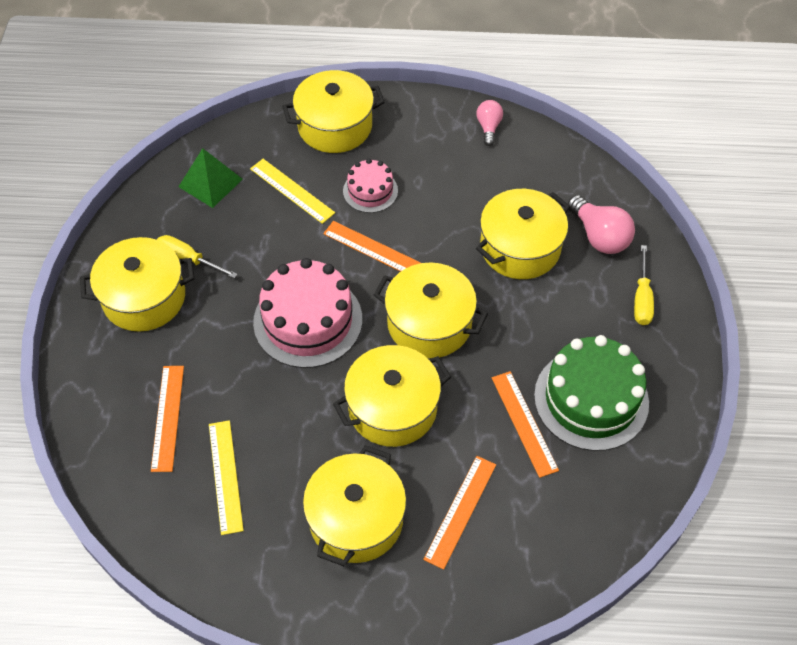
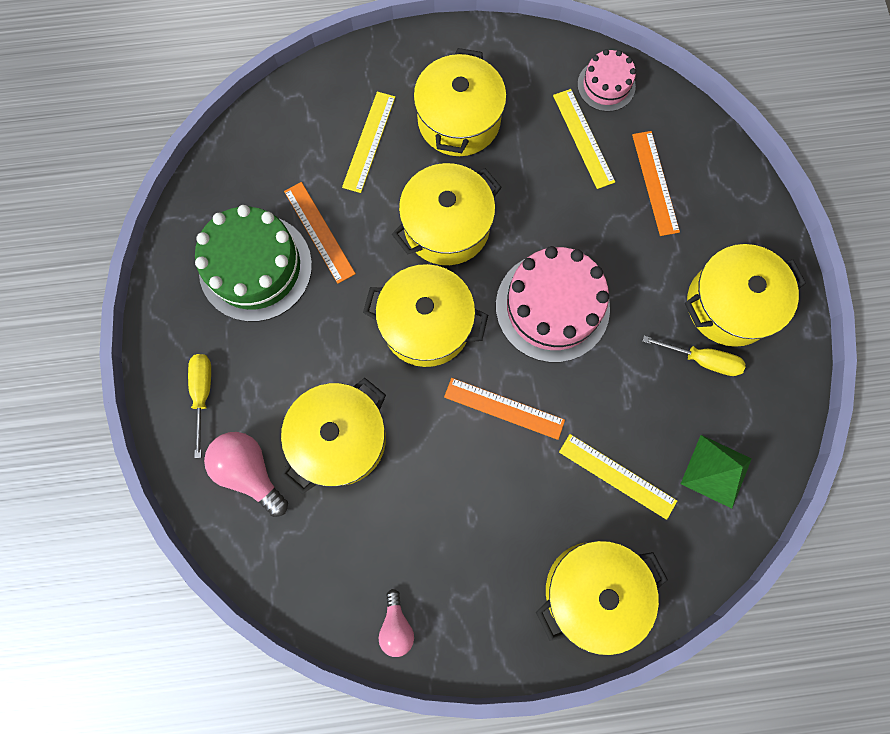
camera: 170 degrees right, 20 degrees up
pink cake [343,159,398,213] -> pink cake moved to [577,49,636,112]
orange ruler [423,456,496,570] -> yellow ruler [342,92,395,193]

